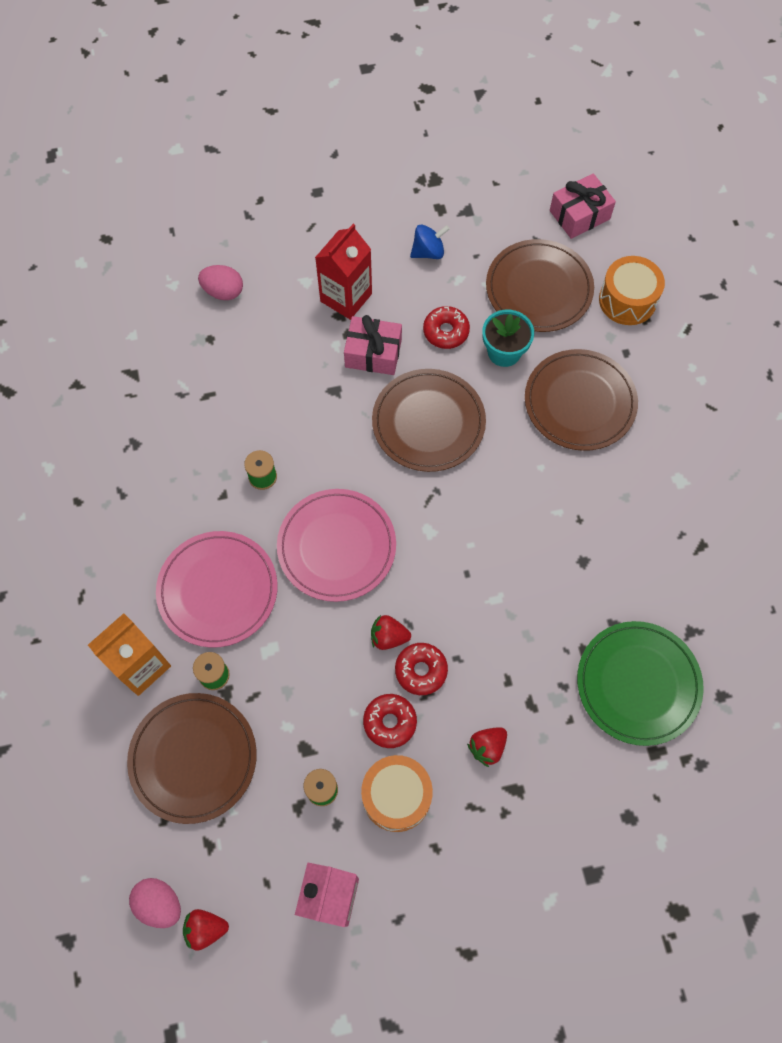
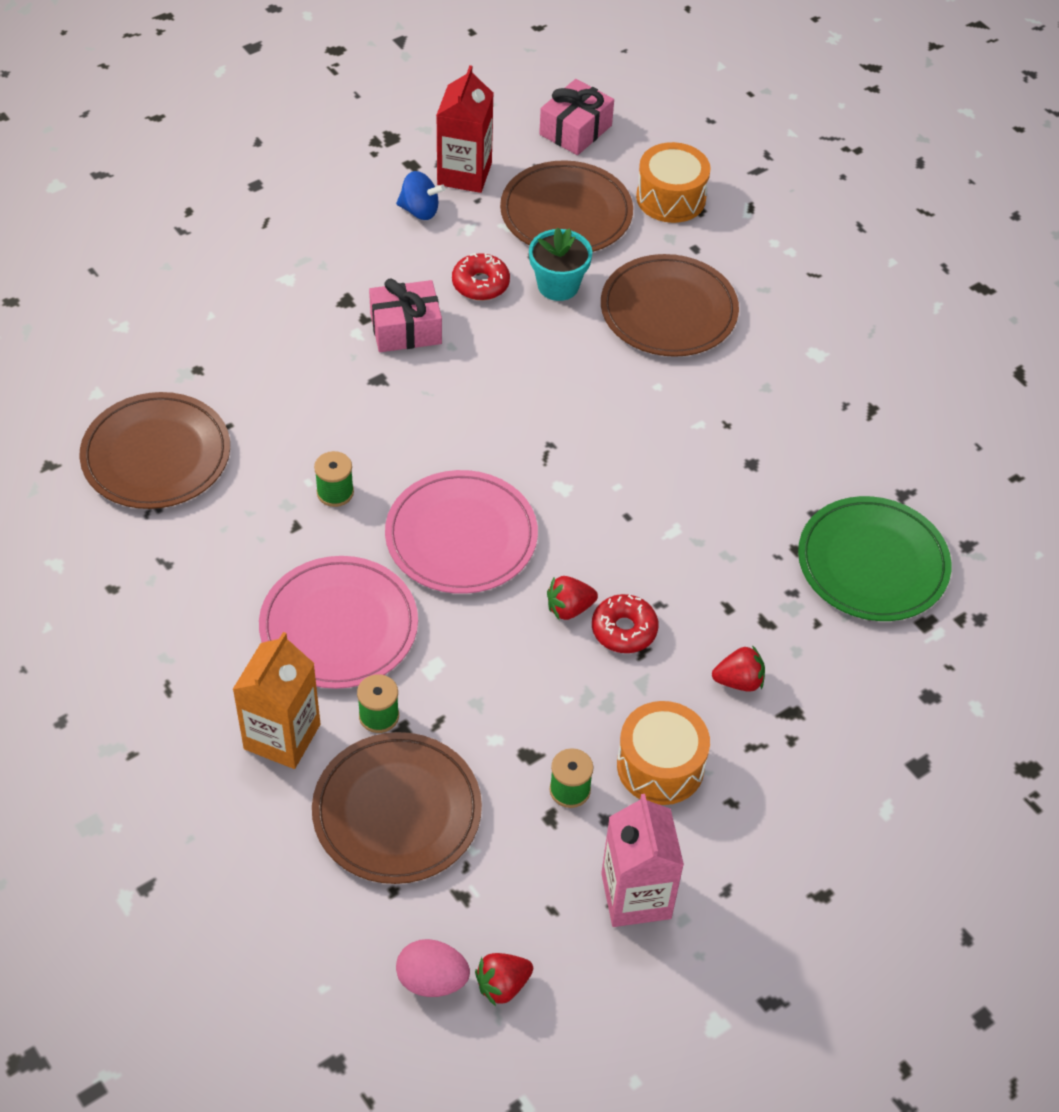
camera: 25 degrees left, 15 degrees down
pink egg [198,265,243,300] -> none
red carton [315,224,372,320] -> red carton moved to [436,65,494,193]
red donut [363,694,417,748] -> none
brown plate [372,369,486,472] -> brown plate moved to [80,392,230,509]
blue spinning top [410,225,450,259] -> blue spinning top turned 60 degrees clockwise [396,171,445,220]
red strawberry [467,727,507,767] -> red strawberry turned 120 degrees counterclockwise [712,645,765,692]

